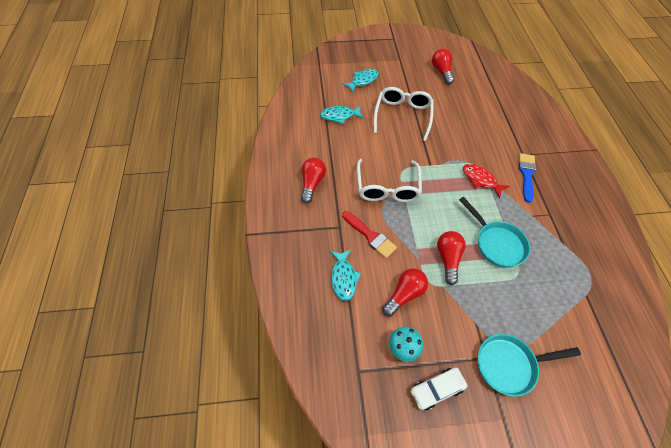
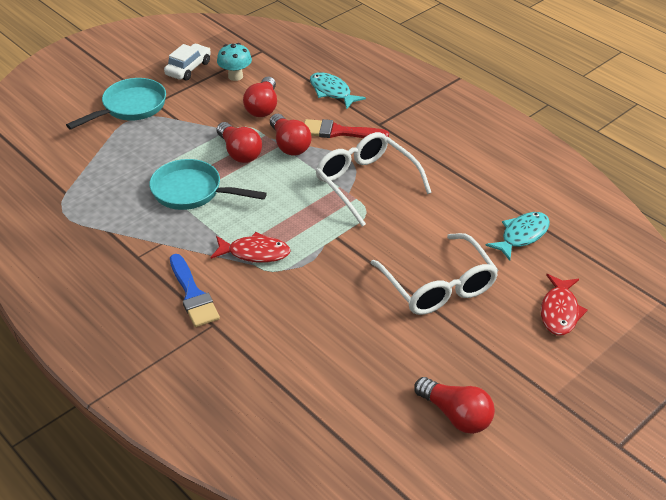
camera: 145 degrees right, 15 degrees down
red light bulb [301,158,326,204] -> red light bulb moved to [270,114,311,156]
turquoise fish [342,69,379,93] -> red fish [541,274,588,336]

